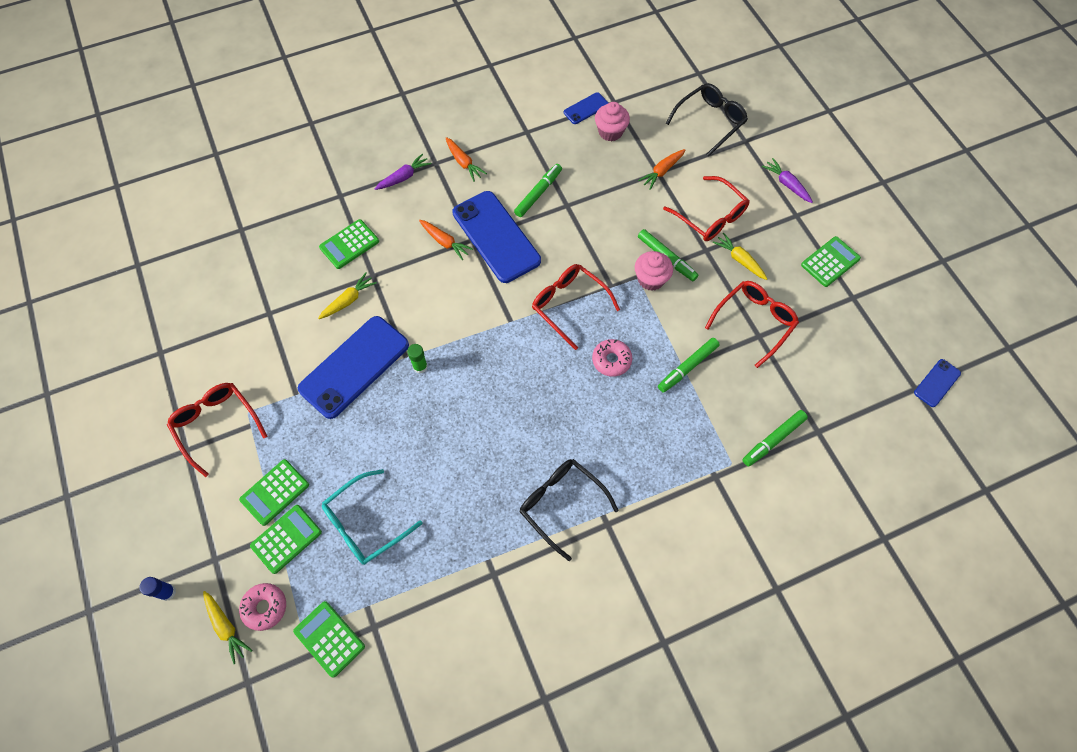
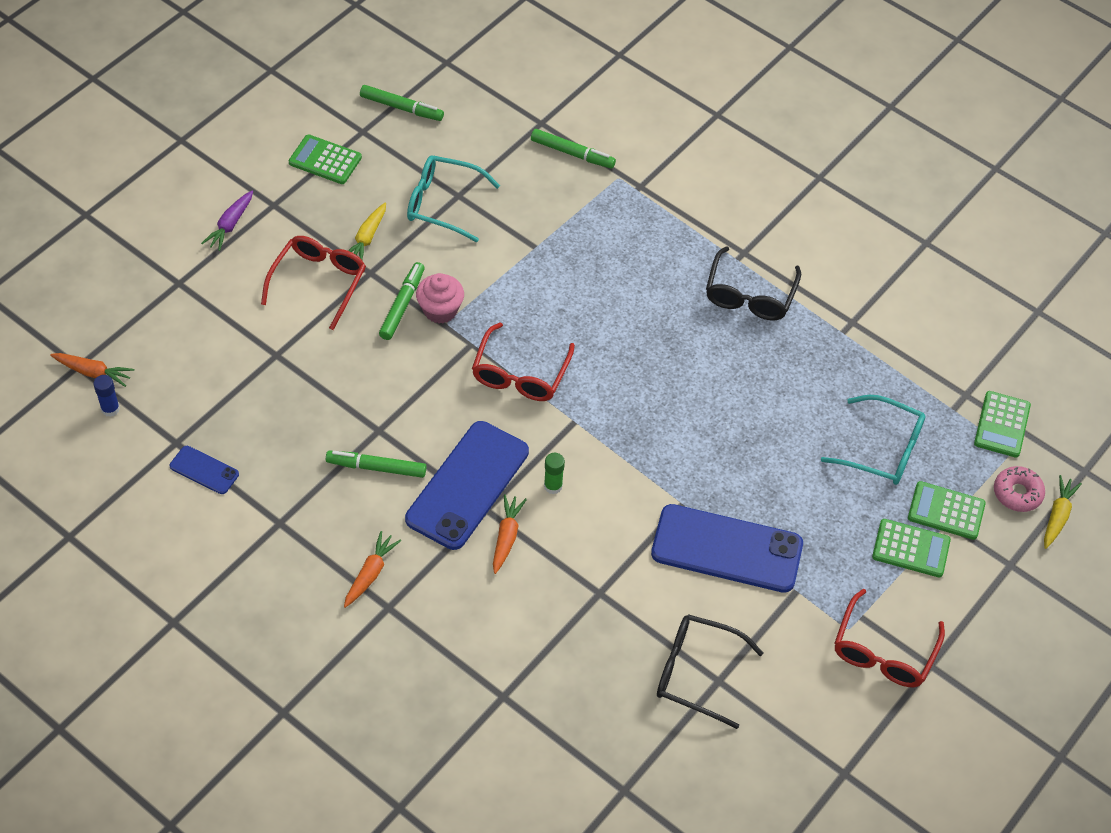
camera: 120 degrees left, 10 degrees down
blue glue stick [139,577,176,601] -> blue glue stick moved to [93,375,120,417]
yellow carrot [318,273,377,319] -> none
green calculator [319,219,379,269] -> none
purple carrot [375,153,432,190] -> none
green glue stick [407,344,428,374] -> green glue stick moved to [544,453,565,494]
pink donut [592,339,632,377] -> none
pink cupcake [595,102,630,141] -> none
orange carrot [638,149,685,190] -> orange carrot moved to [50,353,134,387]
green marker [658,338,720,393] -> green marker moved to [360,85,444,121]
black glasses [666,83,748,157] -> black glasses moved to [657,614,763,729]
red glasses [705,281,799,368] -> turquoise glasses [407,155,500,242]
blue phone [914,359,961,407] -> none

